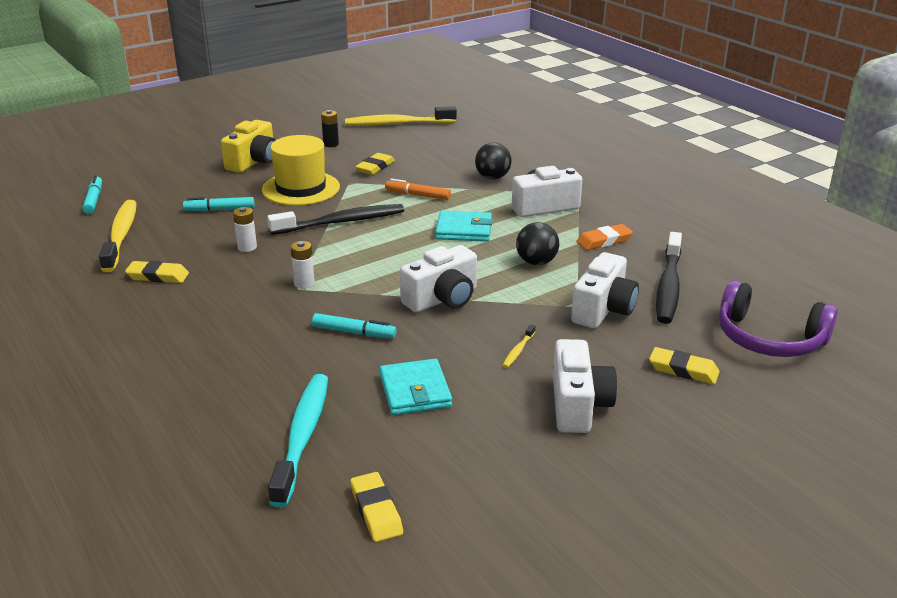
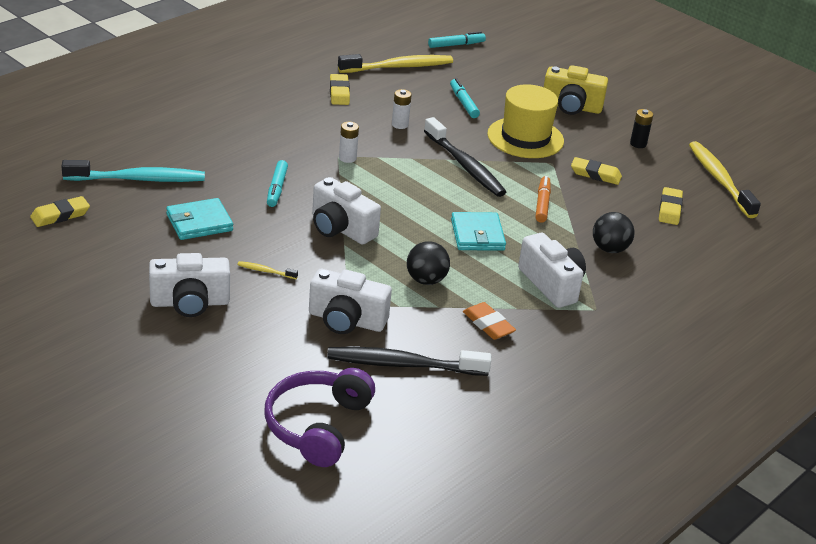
camera: 75 degrees right, 5 degrees up
yellow eraser [649,347,719,384] -> yellow eraser moved to [659,187,683,225]

